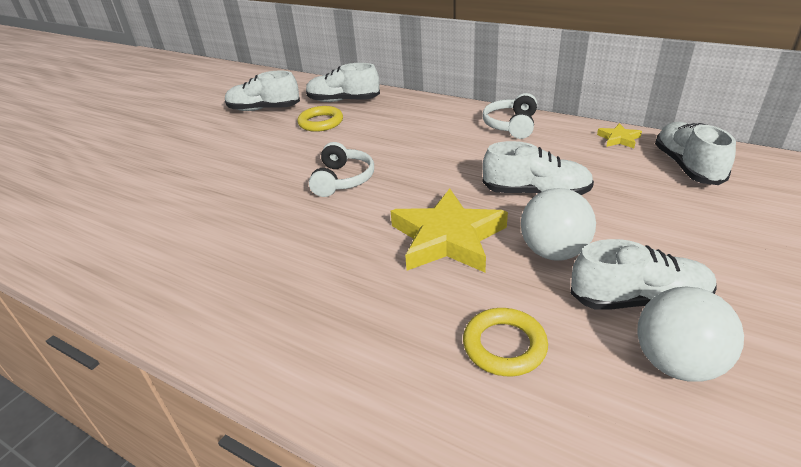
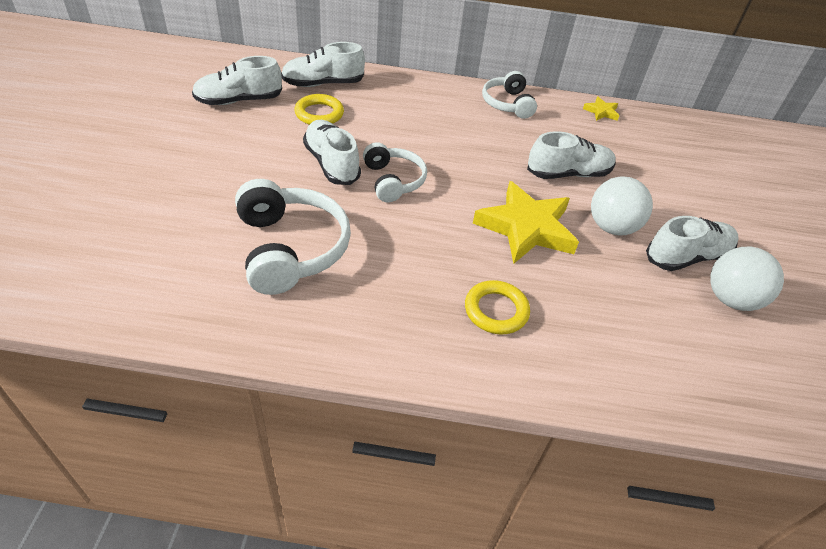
camera: 30 degrees left, 10 degrees up
yellow ring [463,308,548,376] -> yellow ring moved to [465,280,530,334]
white shoe [655,122,736,185] -> white shoe moved to [303,120,361,185]
none -> white headphones [235,179,351,295]

